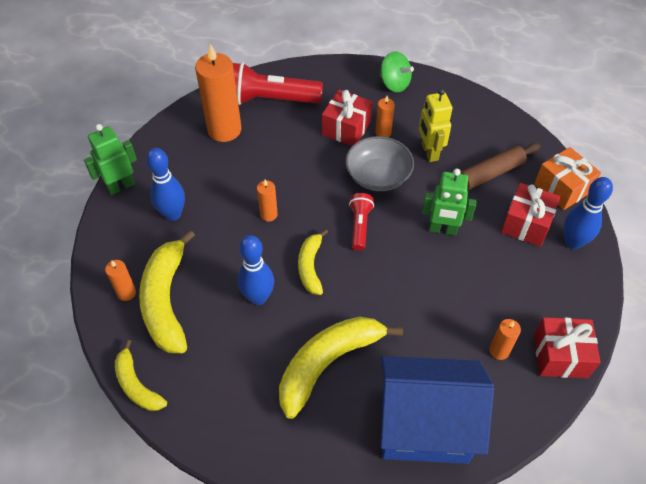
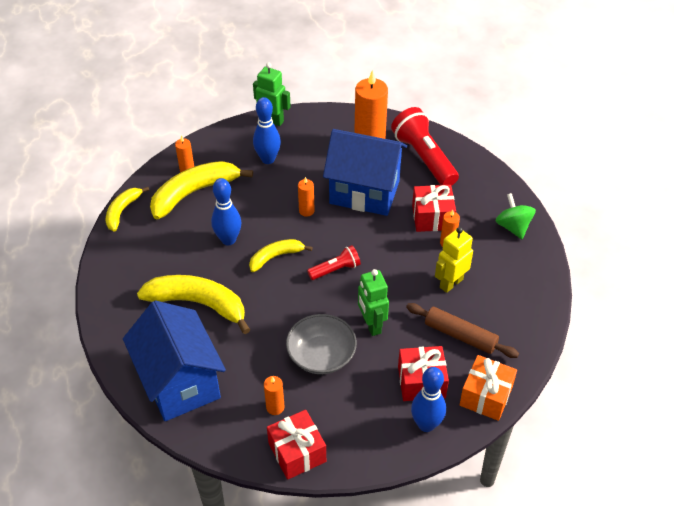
camera: 60 degrees right, 5 degrees down
grey bowl [345,136,414,191] -> grey bowl moved to [286,314,357,374]
green spinning top [380,52,414,92] -> green spinning top turned 150 degrees clockwise [496,193,536,239]
none -> blue house [323,129,407,216]

